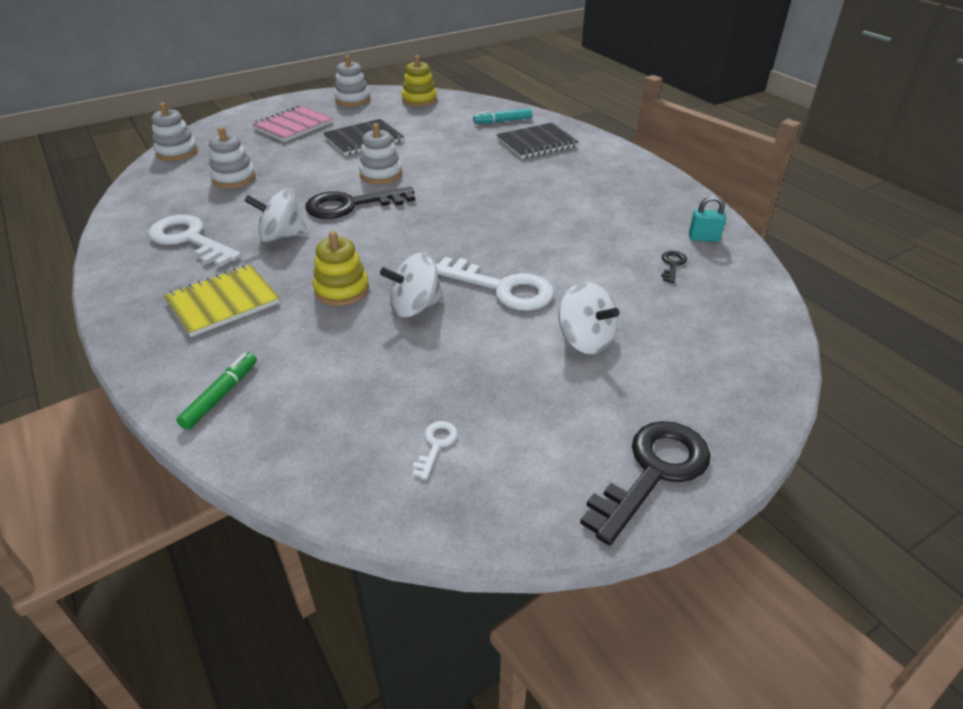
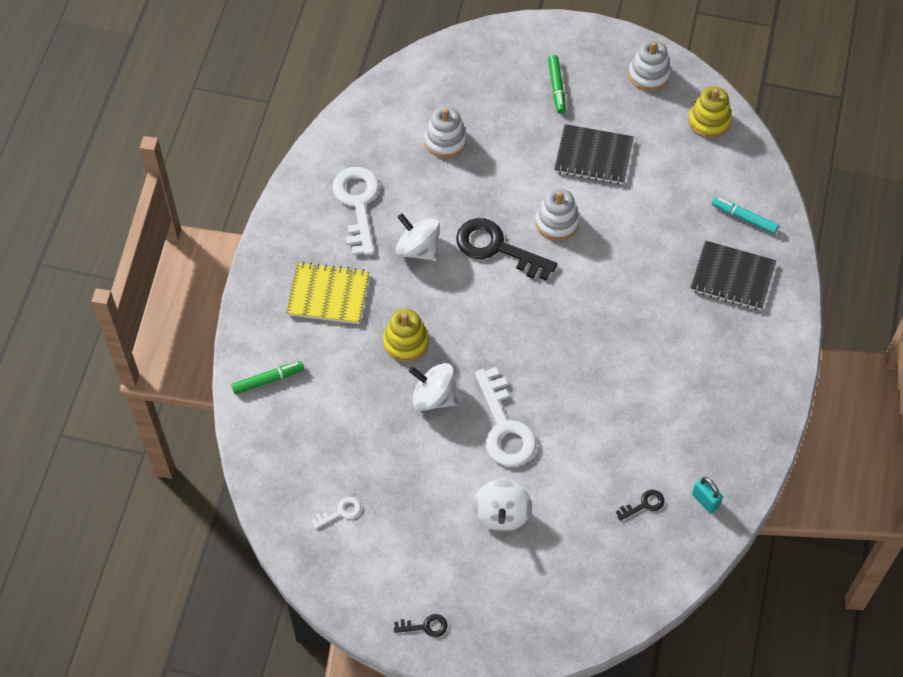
camera: 45 degrees right, 20 degrees up
white stacking toy [151,103,198,161] -> none
pink notebook [252,106,333,142] -> green marker [548,55,566,114]
black key [580,421,711,545] -> black key [394,614,448,637], size x0.45

